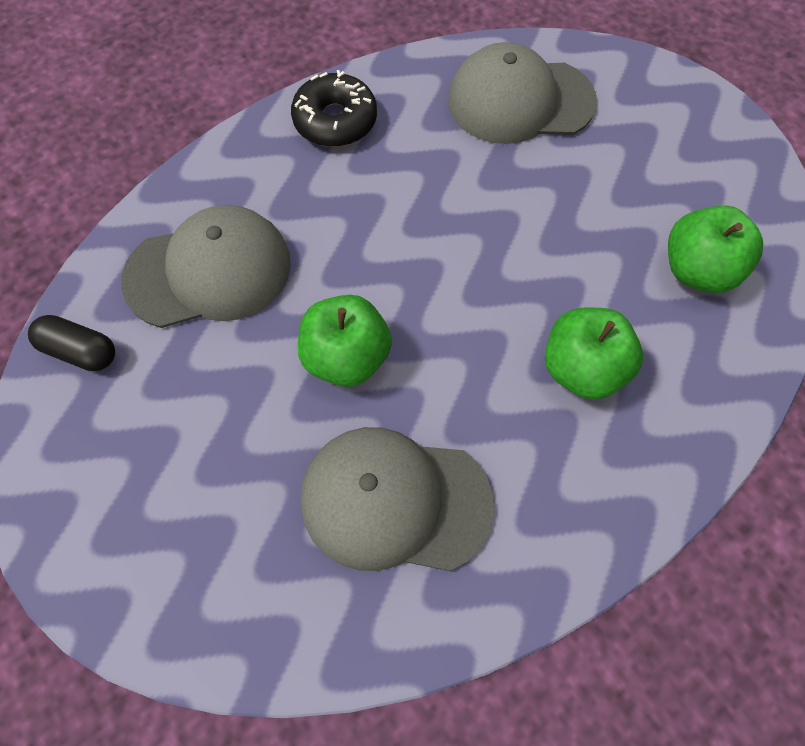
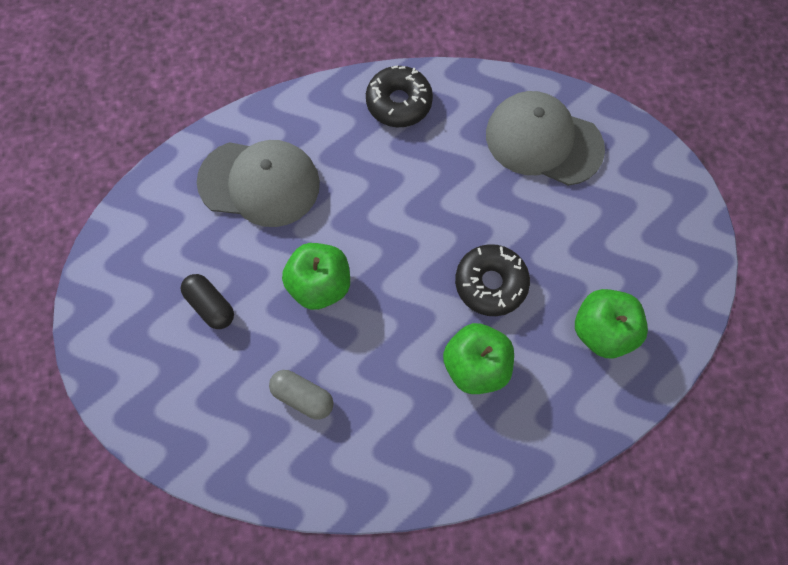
camera: 25 degrees right, 5 degrees up
black capsule [28,315,115,371] -> black capsule moved to [181,274,234,329]
grey cap [301,427,494,571] -> grey capsule [269,370,333,420]
none -> black donut [455,244,530,316]

